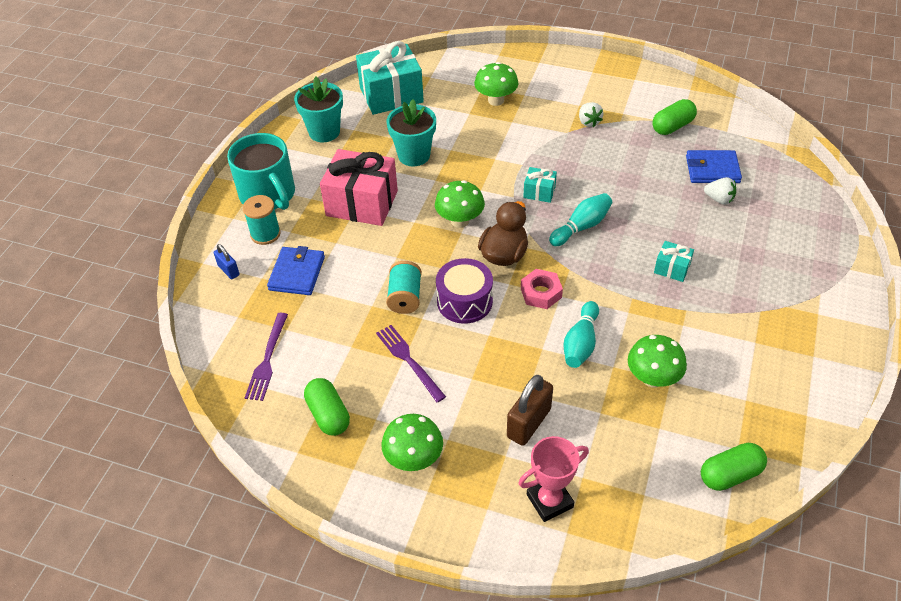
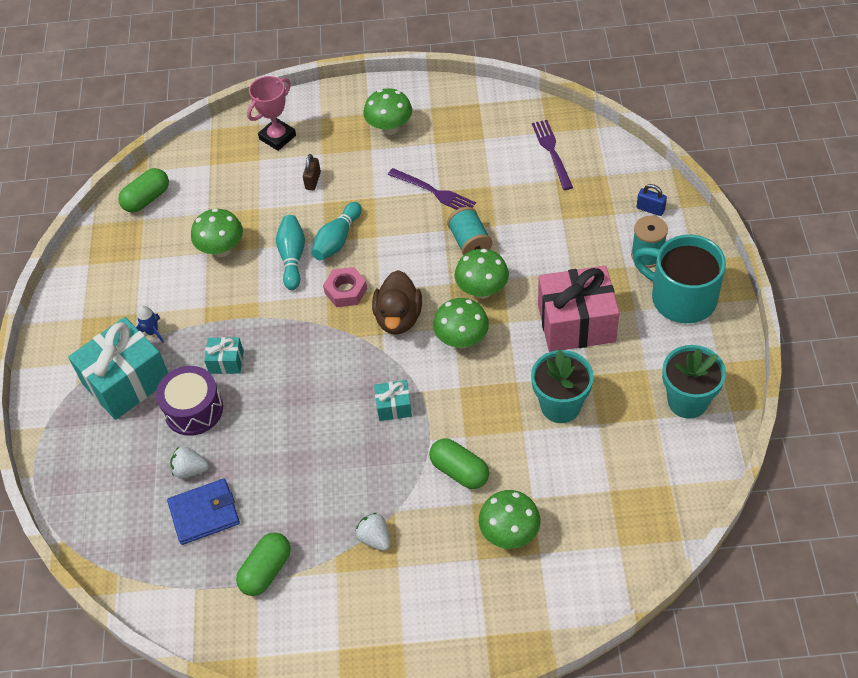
camera: 160 degrees right, 5 degrees up
blue wallet [267,246,325,295] -> none
green capsule [304,378,350,436] -> green capsule moved to [429,438,489,489]
turquoise gift [356,41,424,115] -> turquoise gift moved to [68,317,168,420]
purple drum [436,258,493,324] -> purple drum moved to [156,366,223,436]
brown padlock [507,375,553,446] -> brown padlock [303,154,321,190], size x0.57
turquoise bowling pin [549,193,612,246] -> turquoise bowling pin moved to [311,202,362,261]
none -> blue rocket [136,306,164,343]
none -> green mushroom [455,249,509,299]

